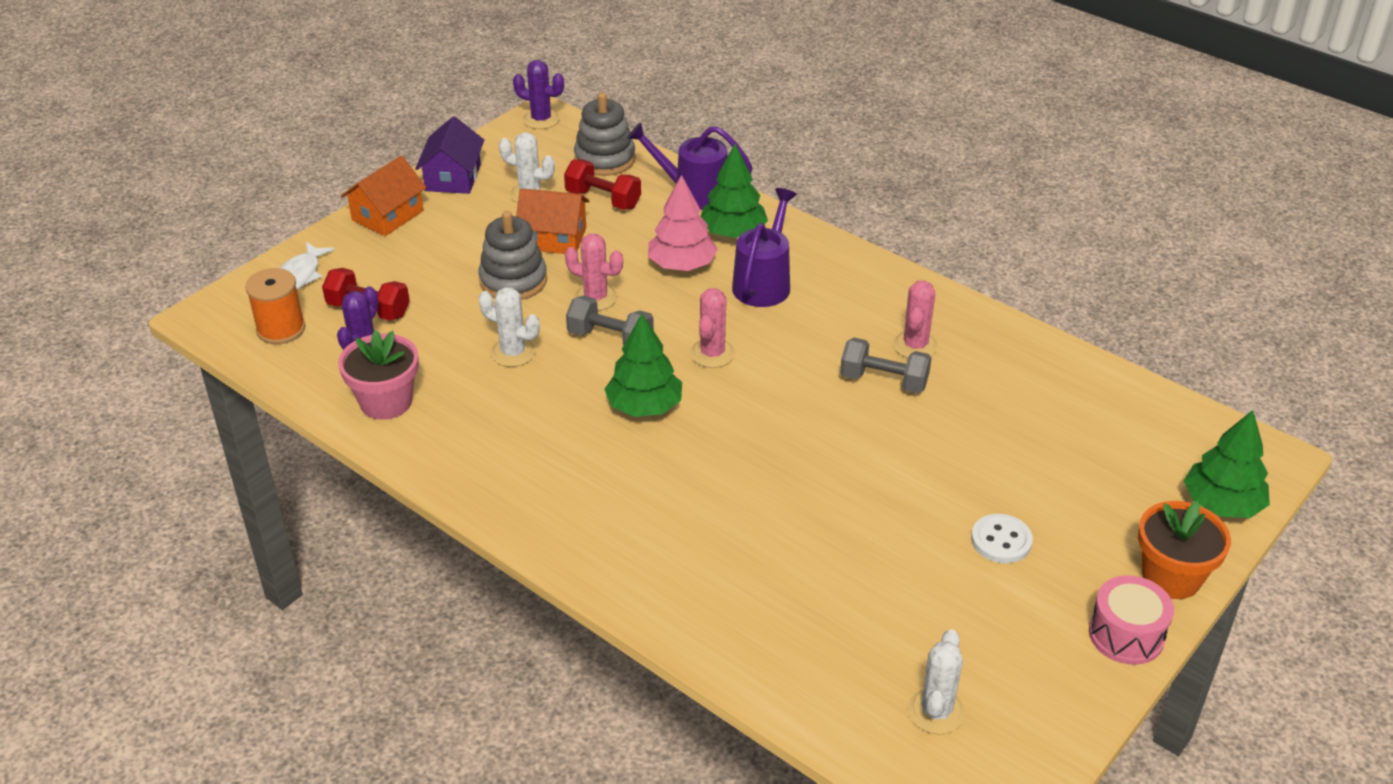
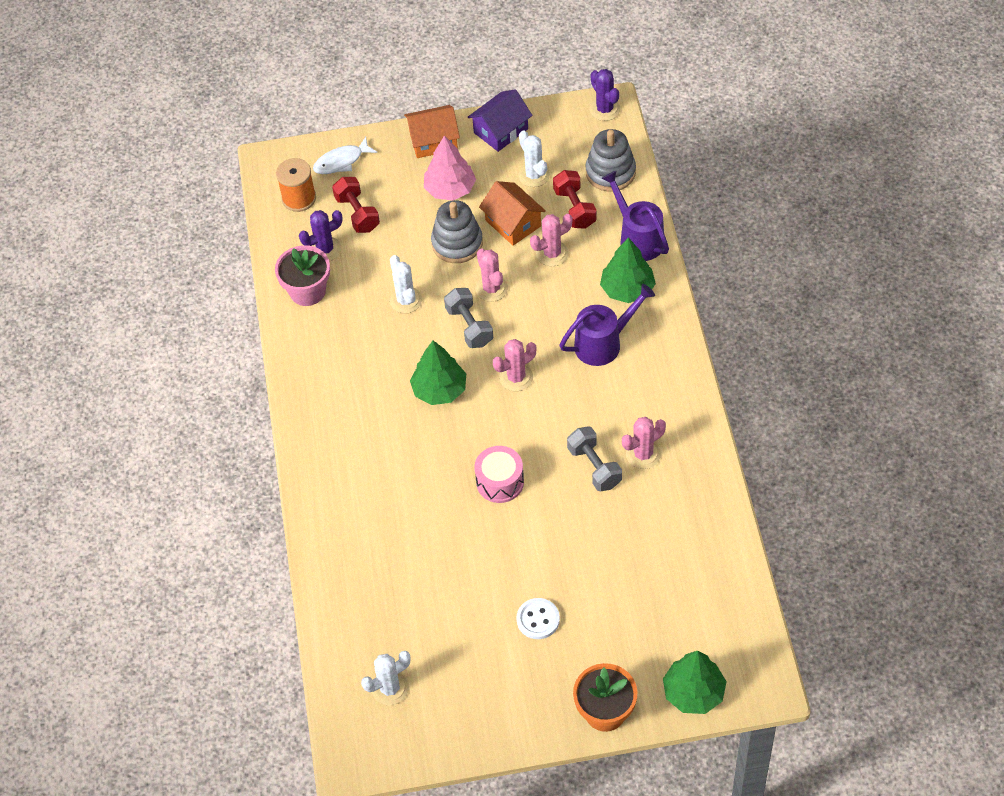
camera: 45 degrees right, 15 degrees up
pink tree [648,175,718,271] -> pink tree moved to [424,136,476,201]
pink drum [1089,575,1174,665] -> pink drum moved to [474,446,524,503]
none -> pink cactus [530,214,573,266]

